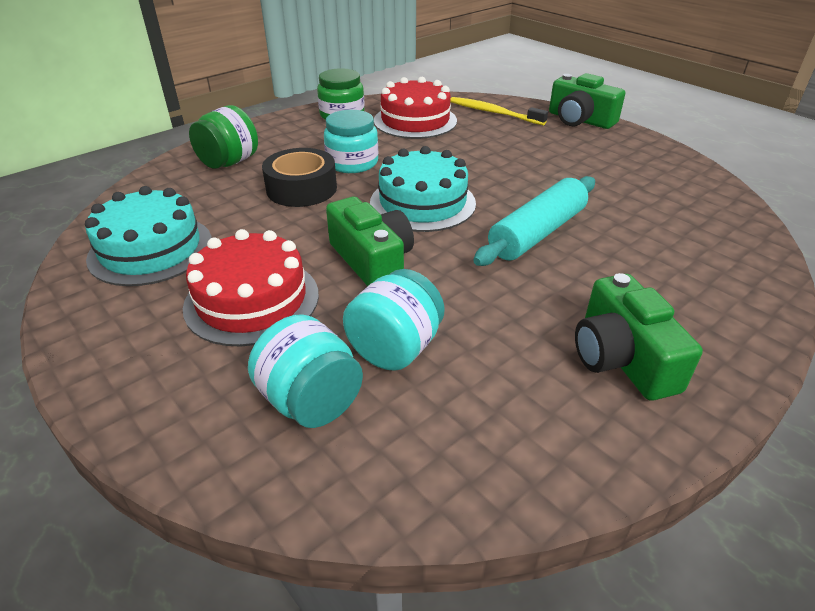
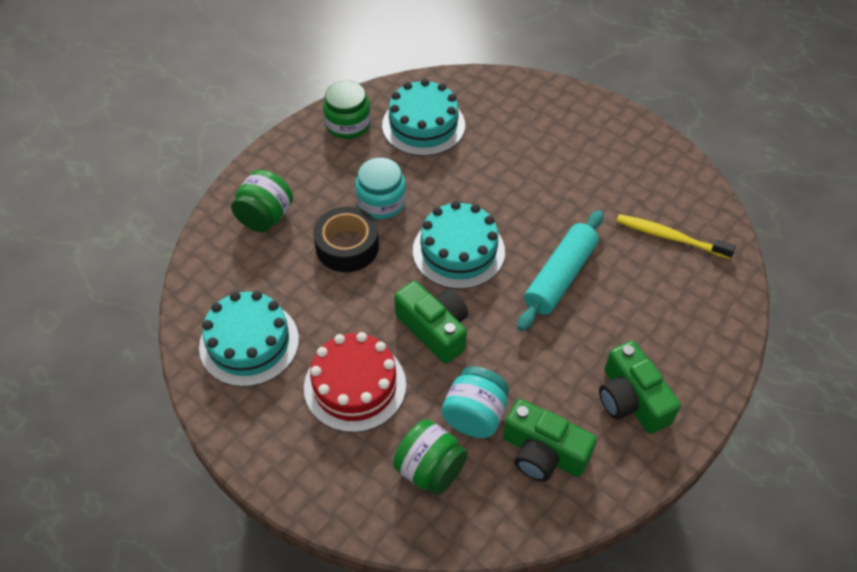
camera: 10 degrees left, 15 degrees up
turquoise jar [248,314,363,428] -> green jar [393,419,468,495]
red cake [374,77,457,139] -> turquoise cake [382,79,465,156]
yellow toothbrush [450,97,548,125] -> yellow toothbrush moved to [616,214,736,259]
green camera [549,73,625,129] -> green camera moved to [503,399,597,482]

